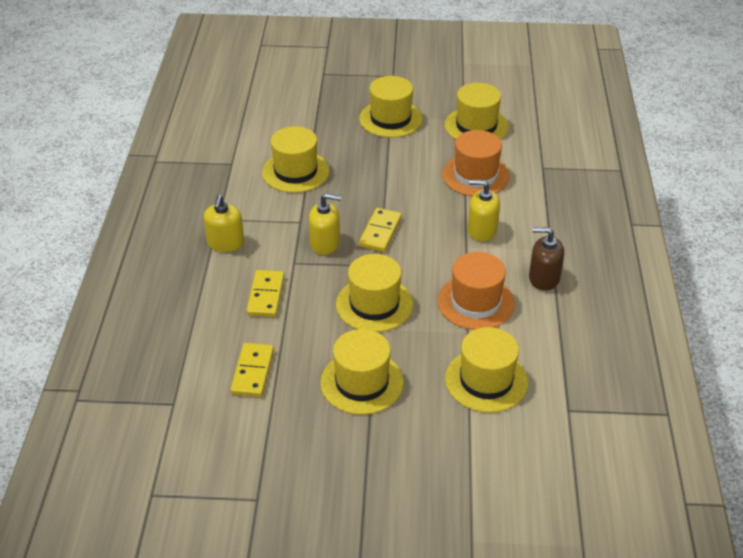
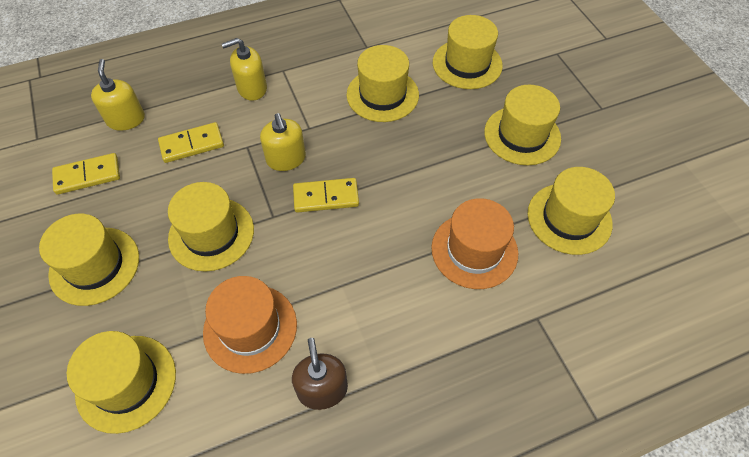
camera: 65 degrees right, 15 degrees up
yellow soap dispenser [468,180,500,241] -> yellow soap dispenser moved to [91,59,145,131]
none -> yellow hat [433,15,503,89]

